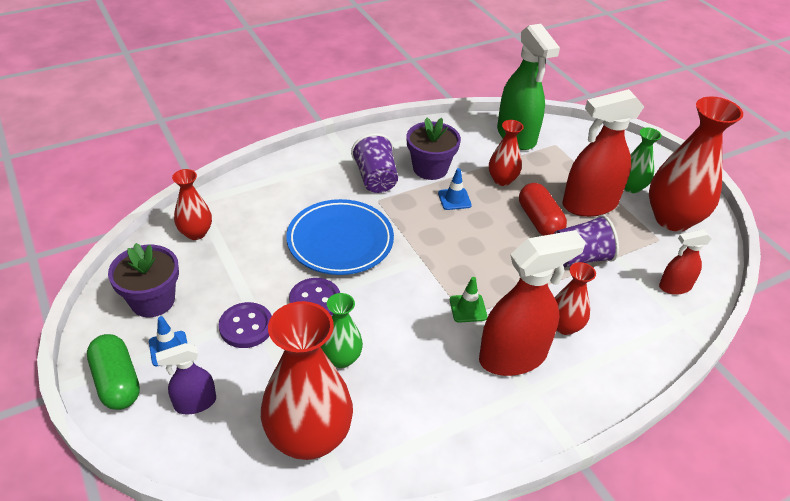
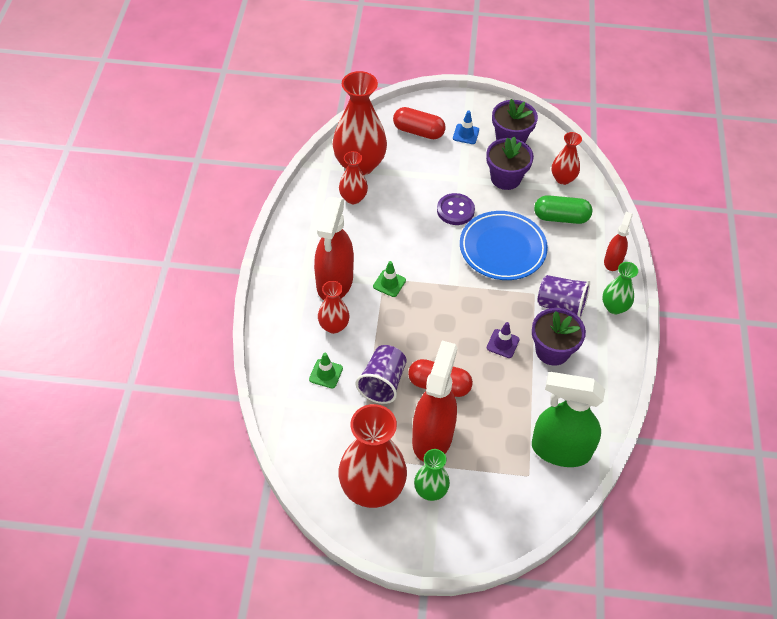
camera: 125 degrees right, 10 degrees up
green capsule [87,334,140,410] -> green capsule moved to [534,195,592,224]
purple spray bottle [155,343,216,414] -> red capsule [393,107,446,139]
purple button [219,302,272,348] -> none
green vase [321,293,363,368] -> green vase moved to [602,262,638,314]
blue traffic cone [438,168,472,210] -> purple traffic cone [487,322,520,358]
red vase [489,120,524,186] -> red vase moved to [339,151,368,204]
red spray bottle [659,229,712,295] -> red spray bottle moved to [604,212,633,271]
none -> green traffic cone [309,353,343,389]
none -> purple flower pot [486,136,534,190]

